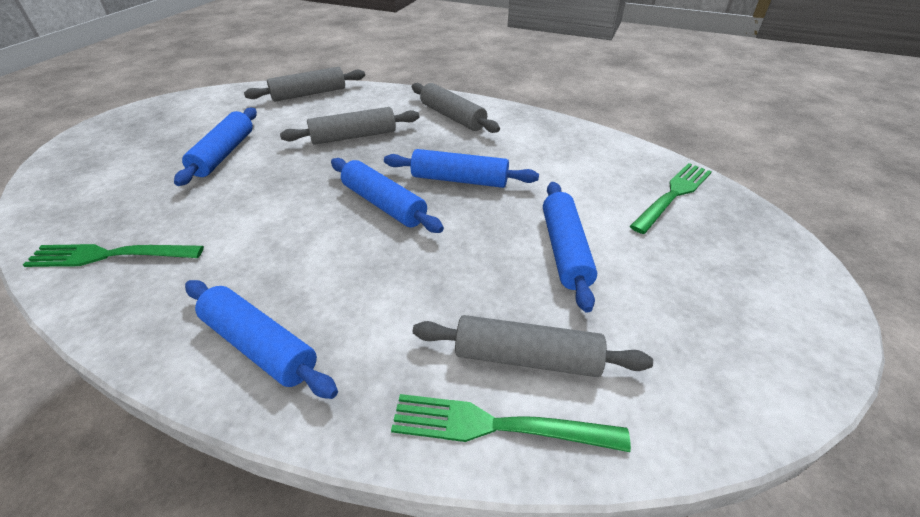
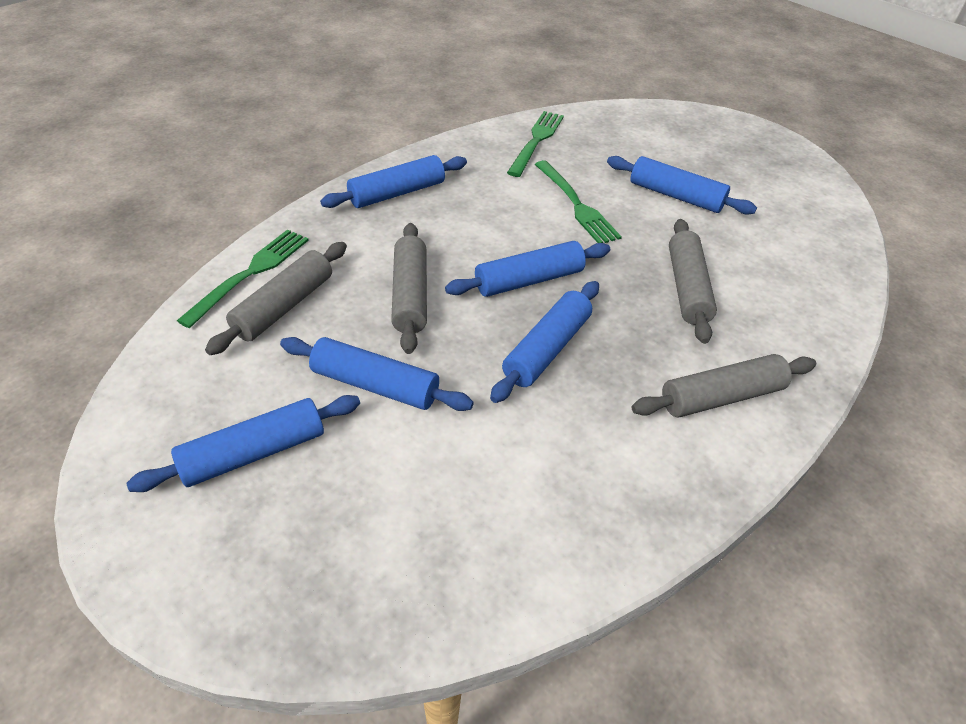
camera: 110 degrees right, 5 degrees up
grey rolling pin [244,67,365,102] -> grey rolling pin moved to [391,223,427,354]
green fork [630,163,712,234] -> green fork moved to [535,160,622,243]
none -> blue rolling pin [126,395,360,492]

